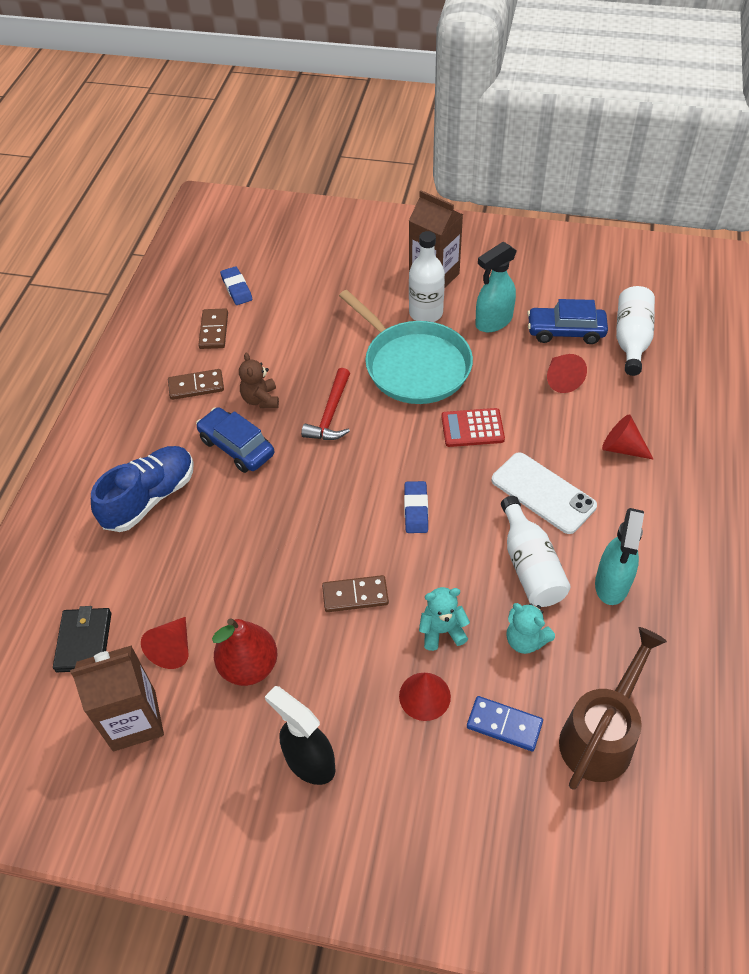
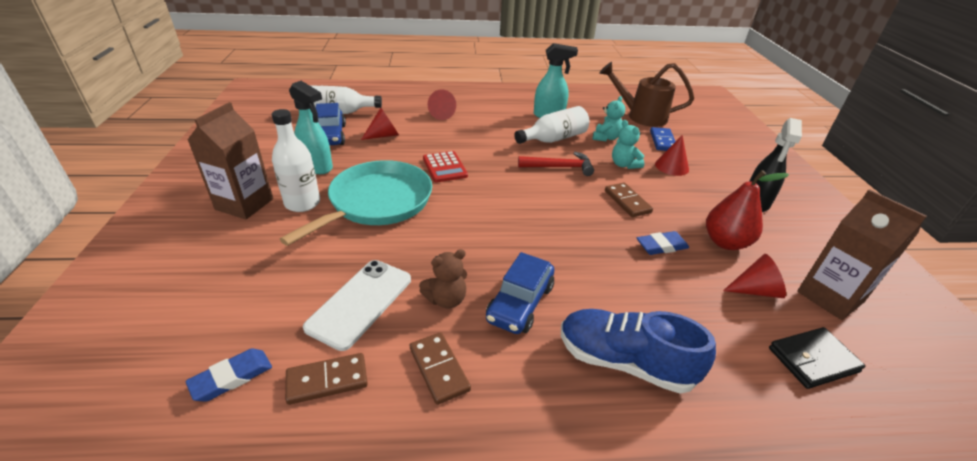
camera: 110 degrees left, 15 degrees down
red hammer [301,368,350,440] -> red hammer moved to [518,152,594,176]
blue eraser [404,481,428,533] -> blue eraser moved to [637,231,689,255]
white phone [491,452,597,534] -> white phone moved to [303,260,411,351]

